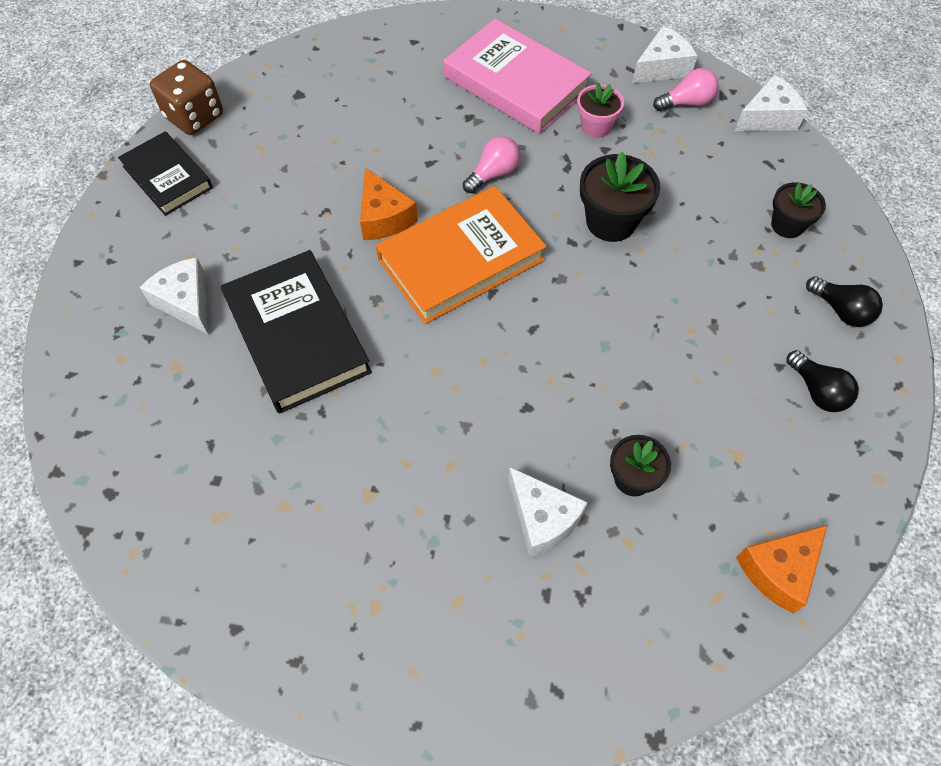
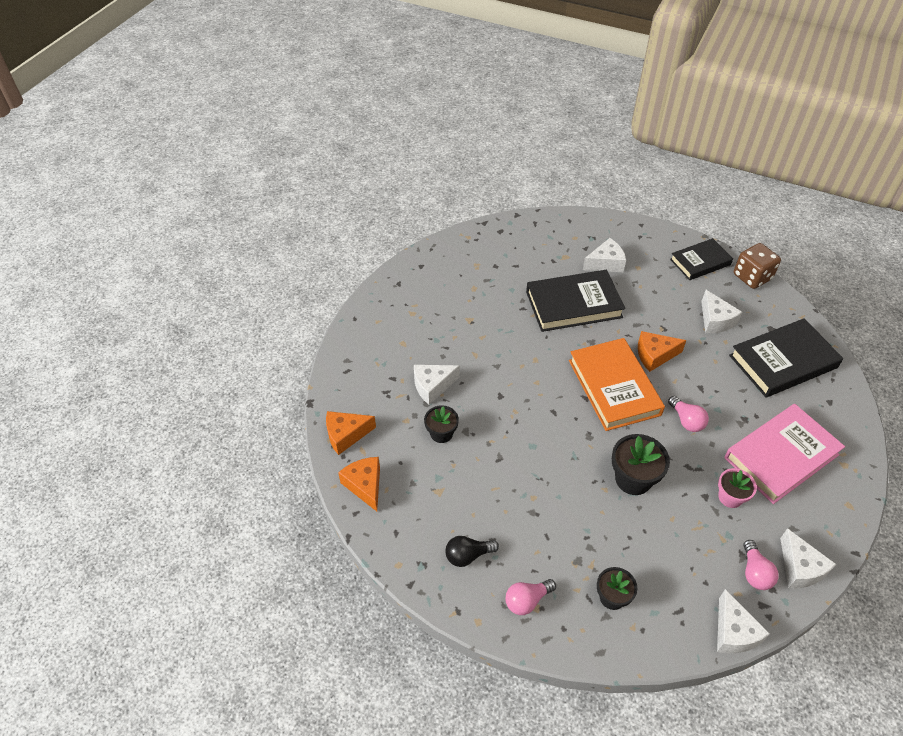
camera: 105 degrees right, 10 degrees down
black light bulb [806,276,883,327] -> pink light bulb [505,579,556,615]
none -> orange cheese [326,411,376,455]
none -> white cheese [701,290,742,333]
none -> black book [729,318,843,397]

